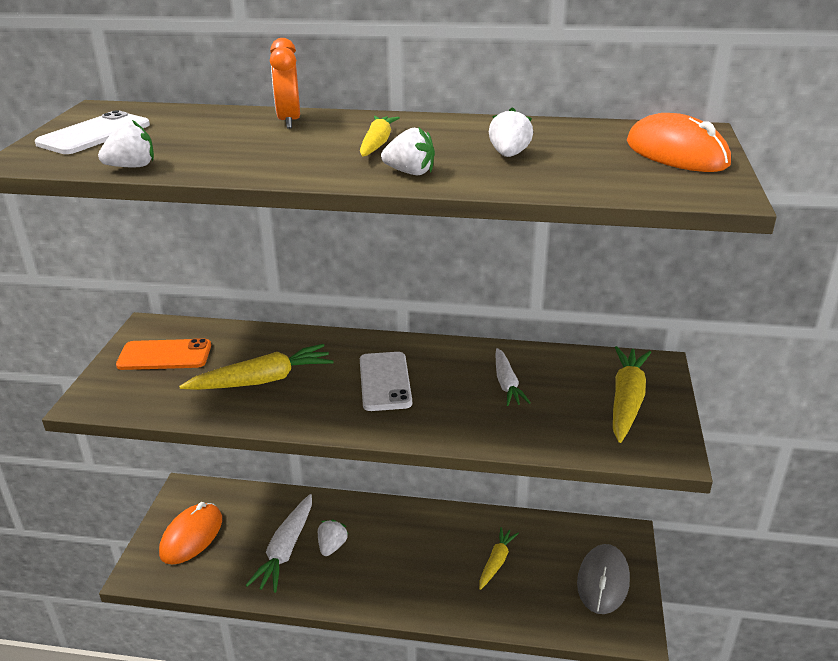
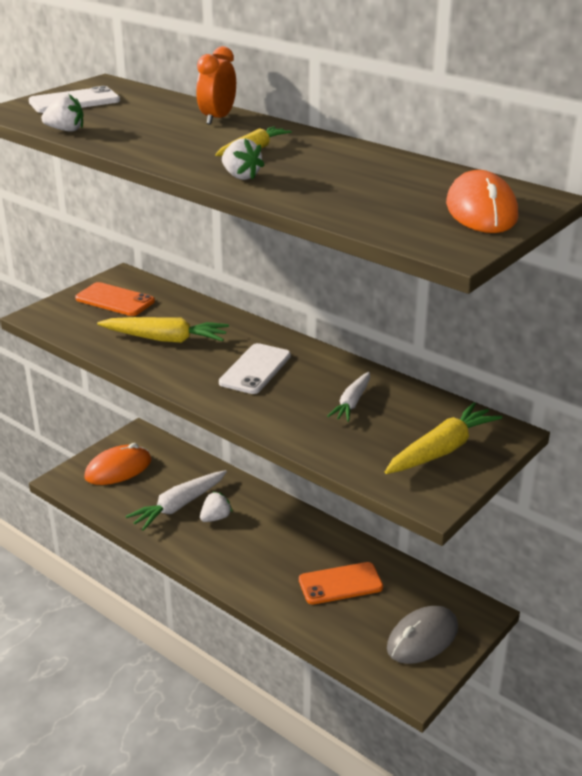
camera: 30 degrees right, 0 degrees up
yellow carrot [479,527,519,590] -> orange phone [299,562,383,604]
white strawberry [489,107,533,157] -> none

